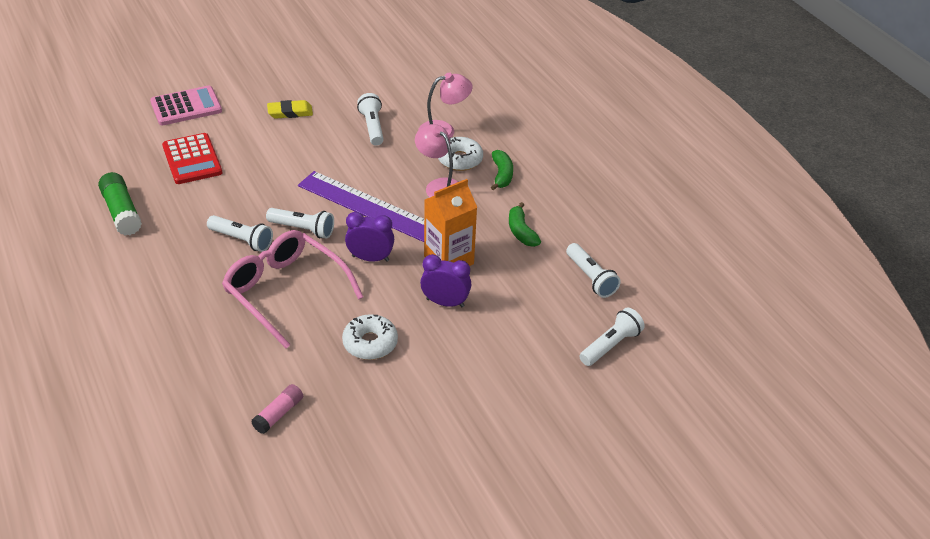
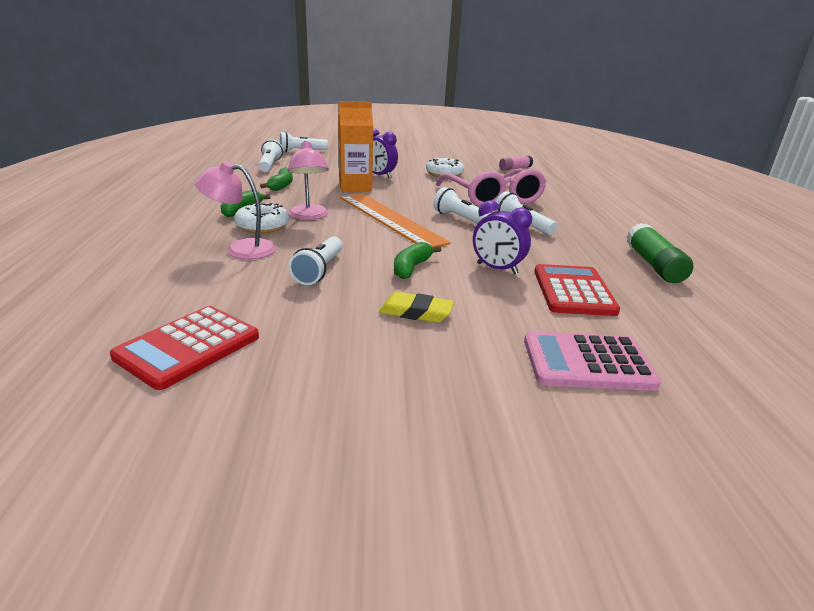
camera: 155 degrees left, 15 degrees down
purple ruler [298,171,424,242] -> orange ruler [340,193,451,247]
purple clock [345,212,394,262] -> purple clock moved to [473,200,532,274]
none -> red calculator [110,306,259,390]
none -> green banana [394,242,441,279]

